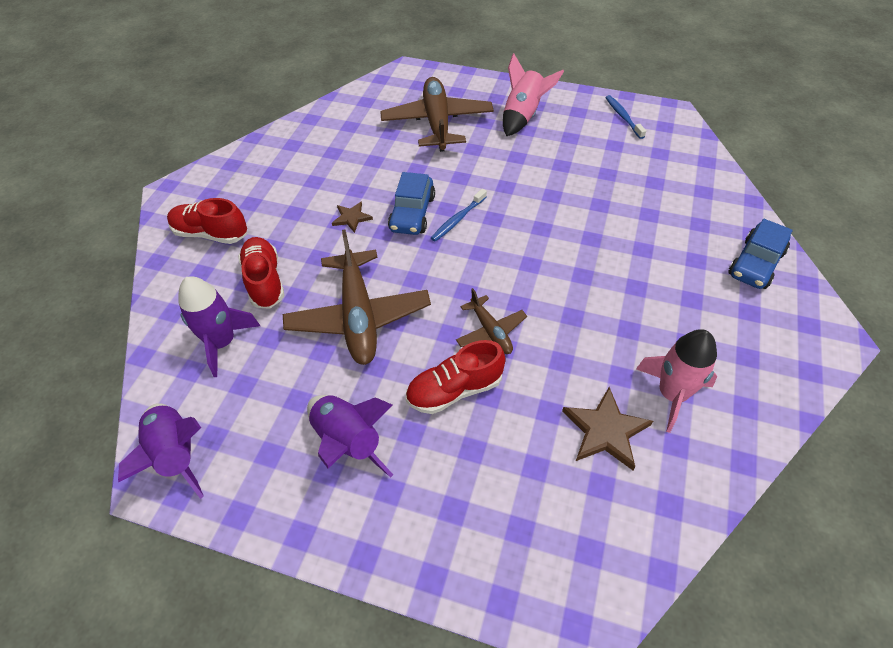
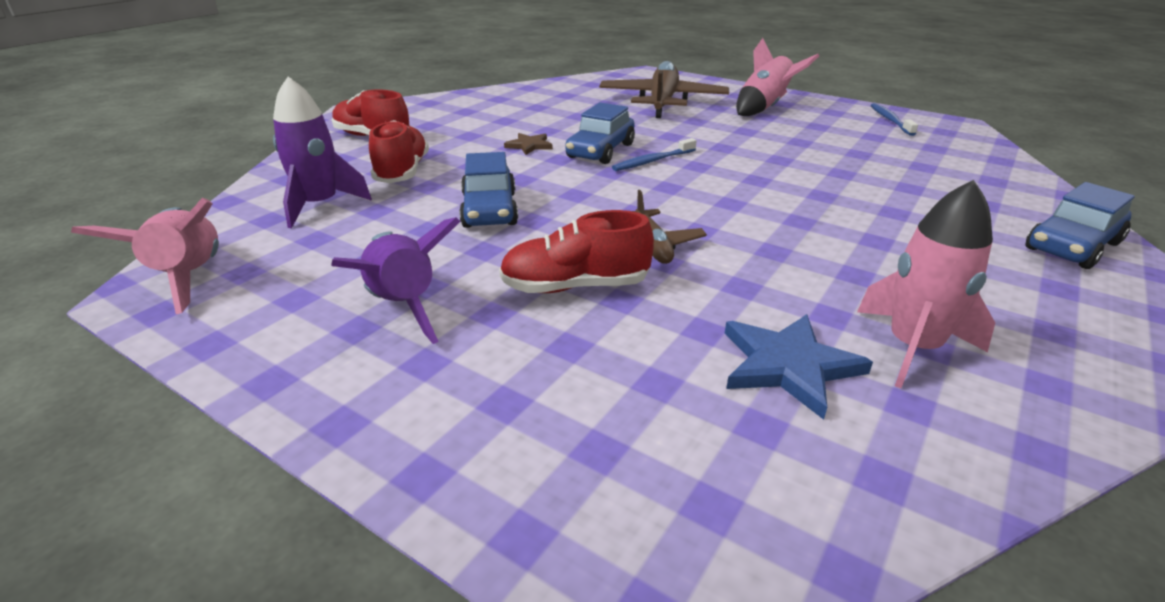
camera: 15 degrees right, 20 degrees down
purple rocket [118,403,204,499] -> pink rocket [71,198,219,314]
brown plane [283,230,431,365] -> blue car [459,152,518,228]
brown star [562,387,653,470] -> blue star [725,314,873,420]

